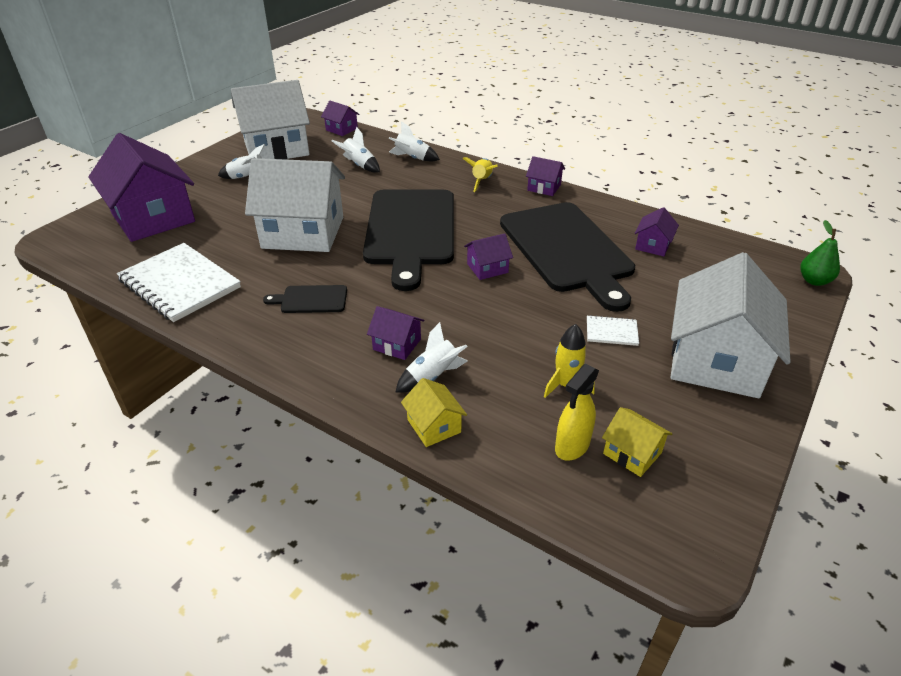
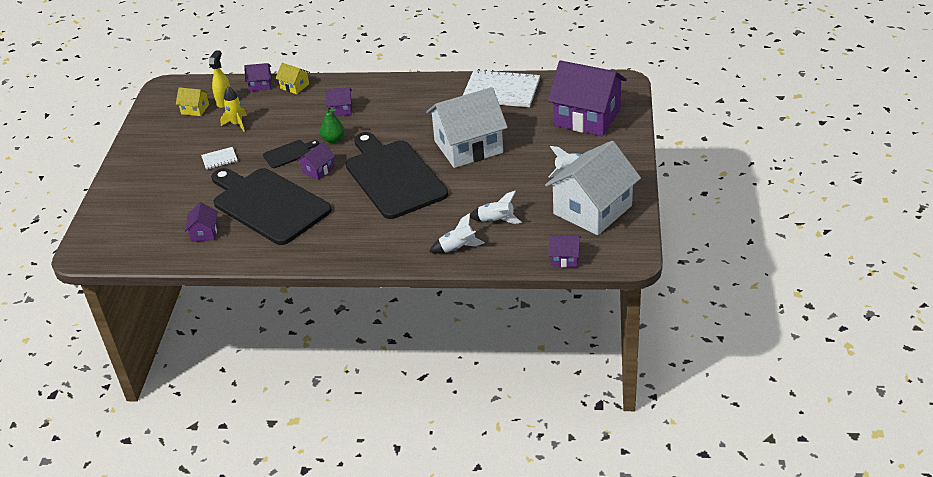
camera: 155 degrees right, 0 degrees up
black cutting board [263,285,347,313] -> black cutting board moved to [263,140,319,168]
white rocket [396,322,468,393] -> none
yellow rocket [463,157,498,192] -> none
purple house [526,156,565,196] -> purple house moved to [244,63,272,91]
white house [670,252,791,398] -> none
green pear [800,220,840,286] -> green pear moved to [320,106,345,143]

